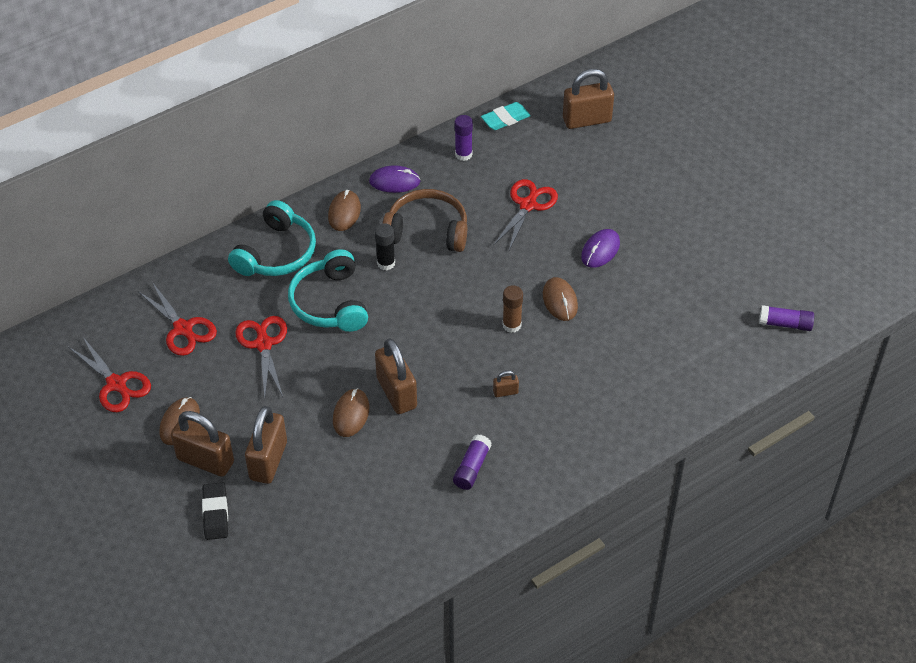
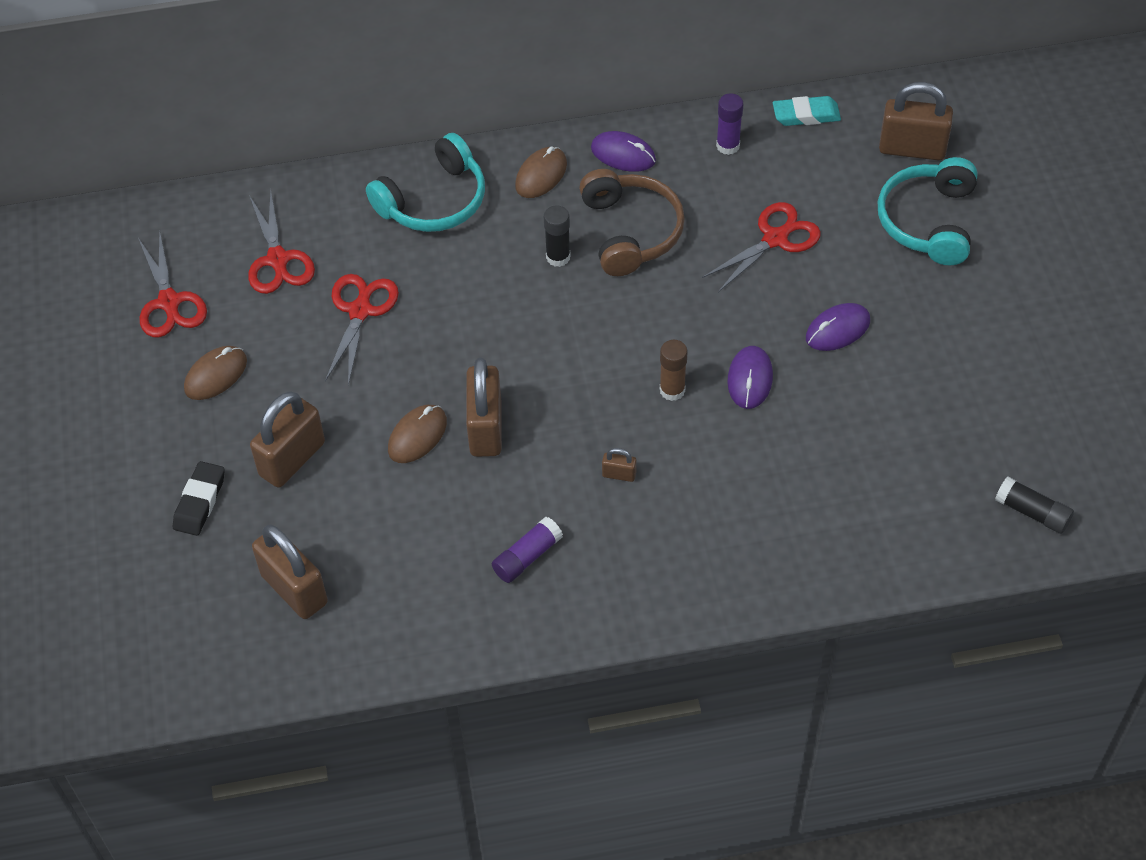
camera: 25 degrees right, 5 degrees up
brown padlock [171,411,234,477] -> brown padlock moved to [252,525,328,619]
turquoise headphones [288,249,368,332] -> turquoise headphones moved to [878,157,978,265]
brown headphones [382,189,467,252] -> brown headphones turned 45 degrees clockwise [579,169,685,276]
brown mouse [543,277,578,321] -> purple mouse [727,346,773,409]
purple glue stick [759,305,814,331] -> black glue stick [995,477,1074,534]

